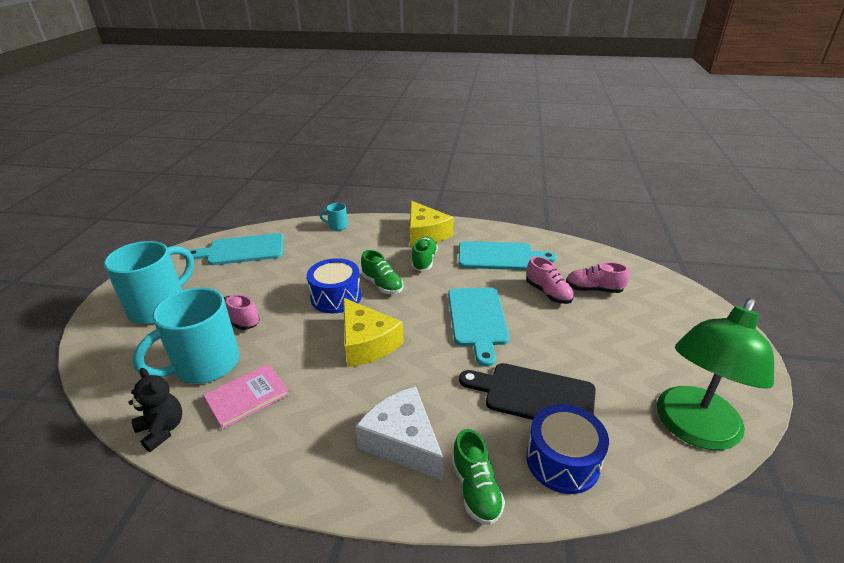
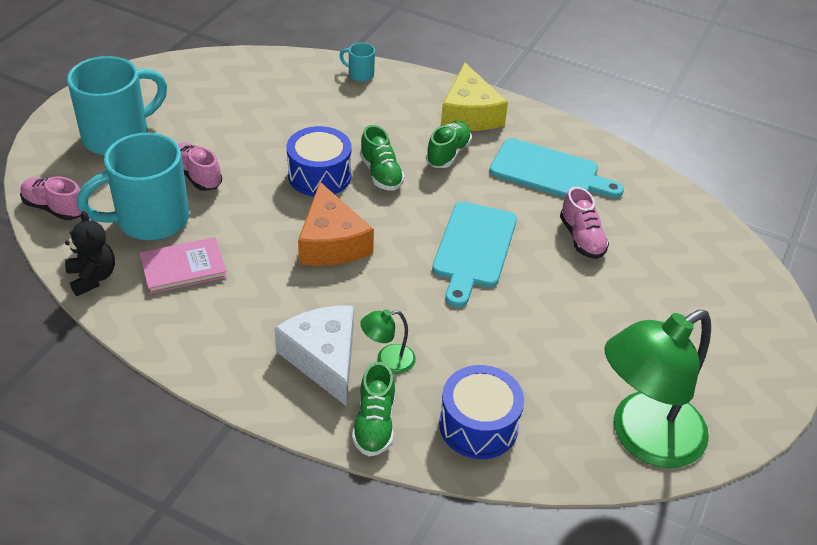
camera: 15 degrees right, 10 degrees up
turquoise cutting board [189,233,283,265] -> none
yellow cheese [343,298,404,367] -> orange cheese [298,182,374,266]
black cutting board [459,363,596,420] -> none
pink shoe [566,262,630,293] -> pink shoe moved to [20,177,81,221]
none -> green lamp [360,309,416,374]

